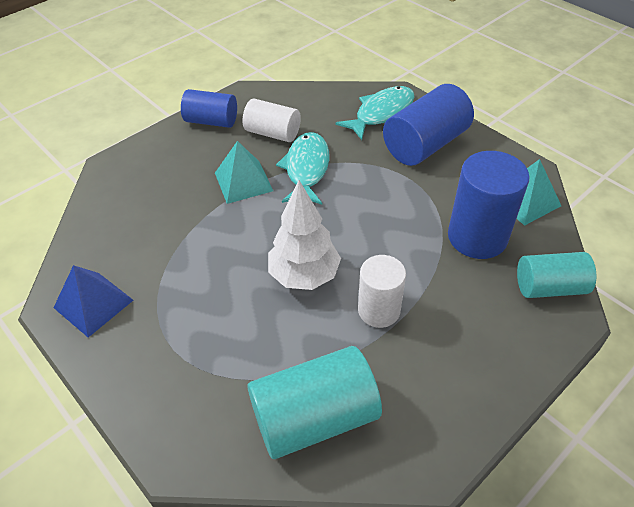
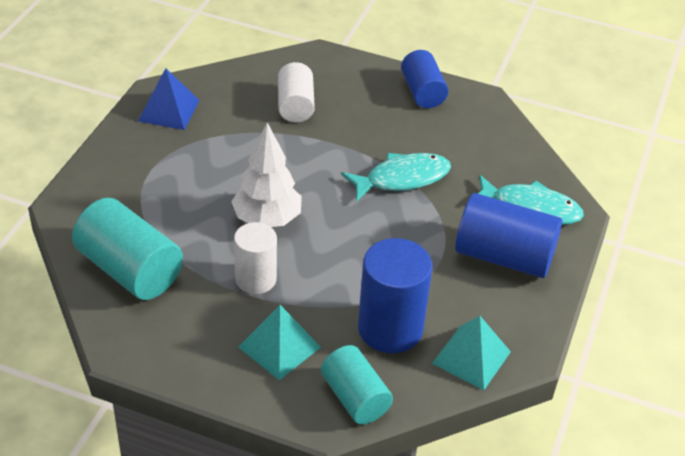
camera: 60 degrees right, 5 degrees down
turquoise pyramid [215,141,273,204] -> turquoise pyramid moved to [238,305,321,380]
white cylinder [243,98,301,142] -> white cylinder moved to [278,62,315,122]

